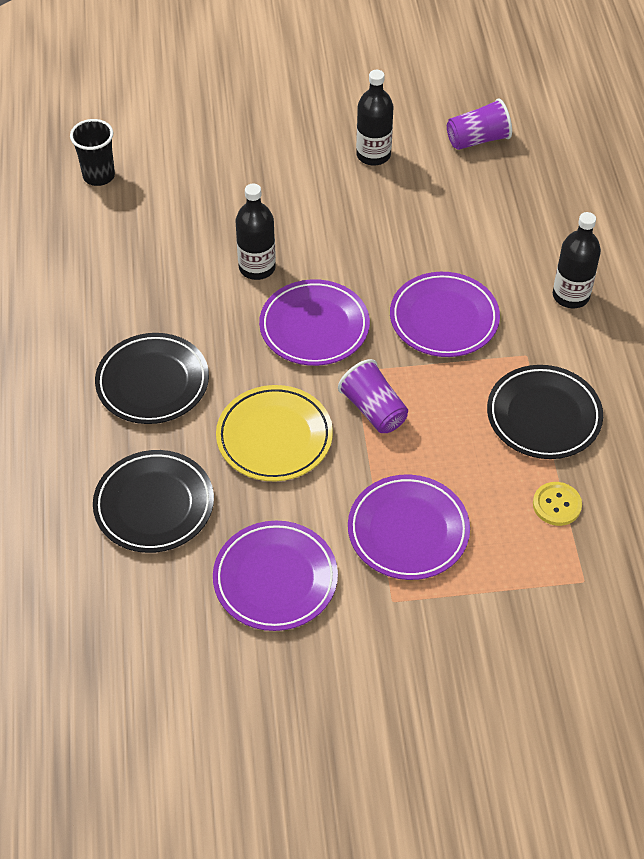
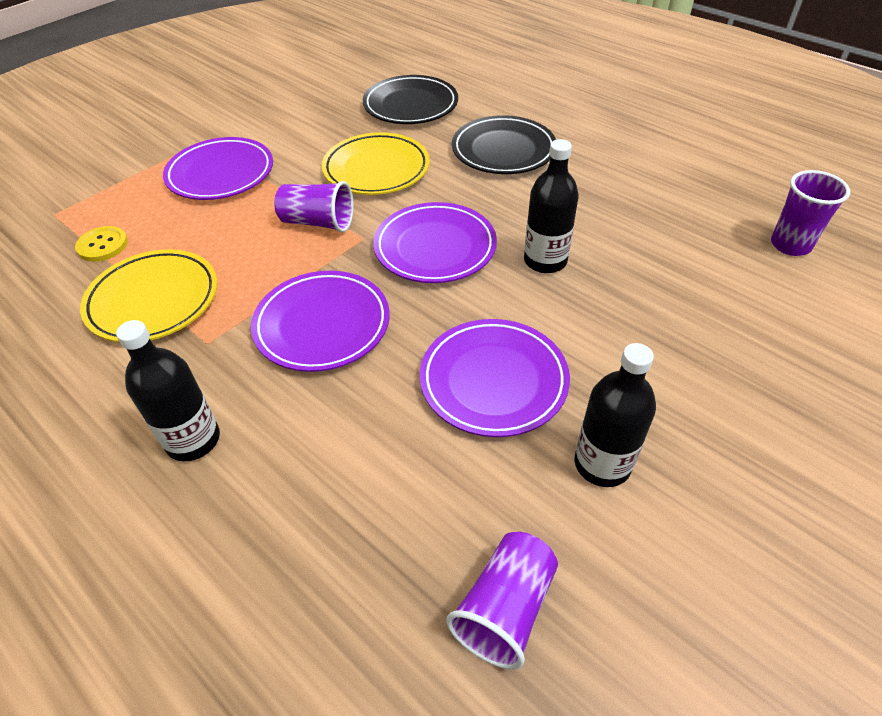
camera: 140 degrees right, 5 degrees down
black cup [70,119,115,186] -> purple cup [771,170,850,256]
purple plate [213,521,338,631] -> purple plate moved to [420,319,570,437]
black plate [487,365,603,459] -> yellow plate [80,249,218,342]

